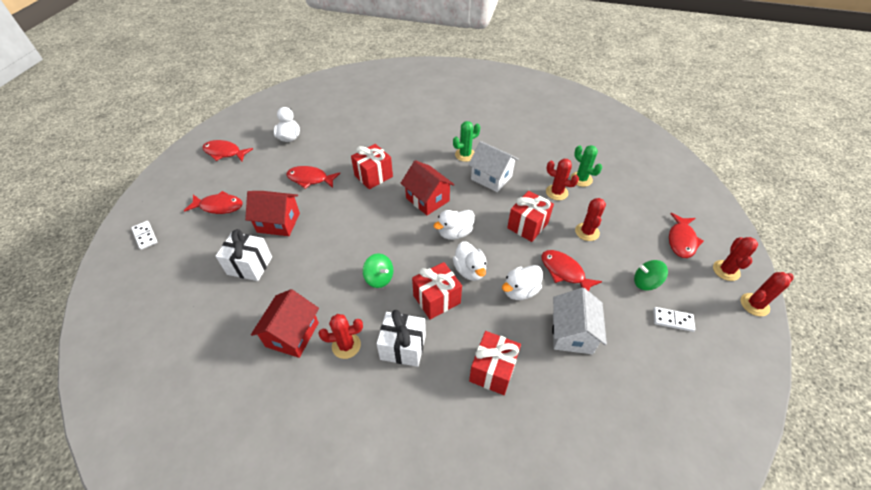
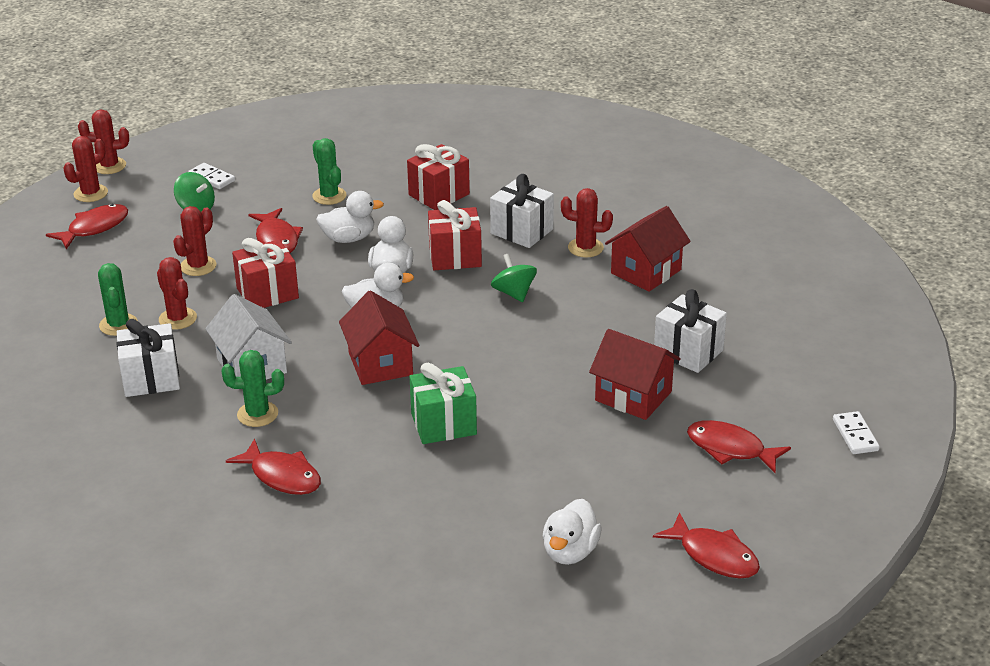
camera: 155 degrees left, 15 degrees down
red fish [286,166,340,189] -> red fish moved to [226,439,321,495]
red gift [351,144,393,189] -> green gift [409,363,477,444]
white house [552,287,607,354] -> green cactus [312,138,347,205]
none -> white gift [117,319,180,397]

